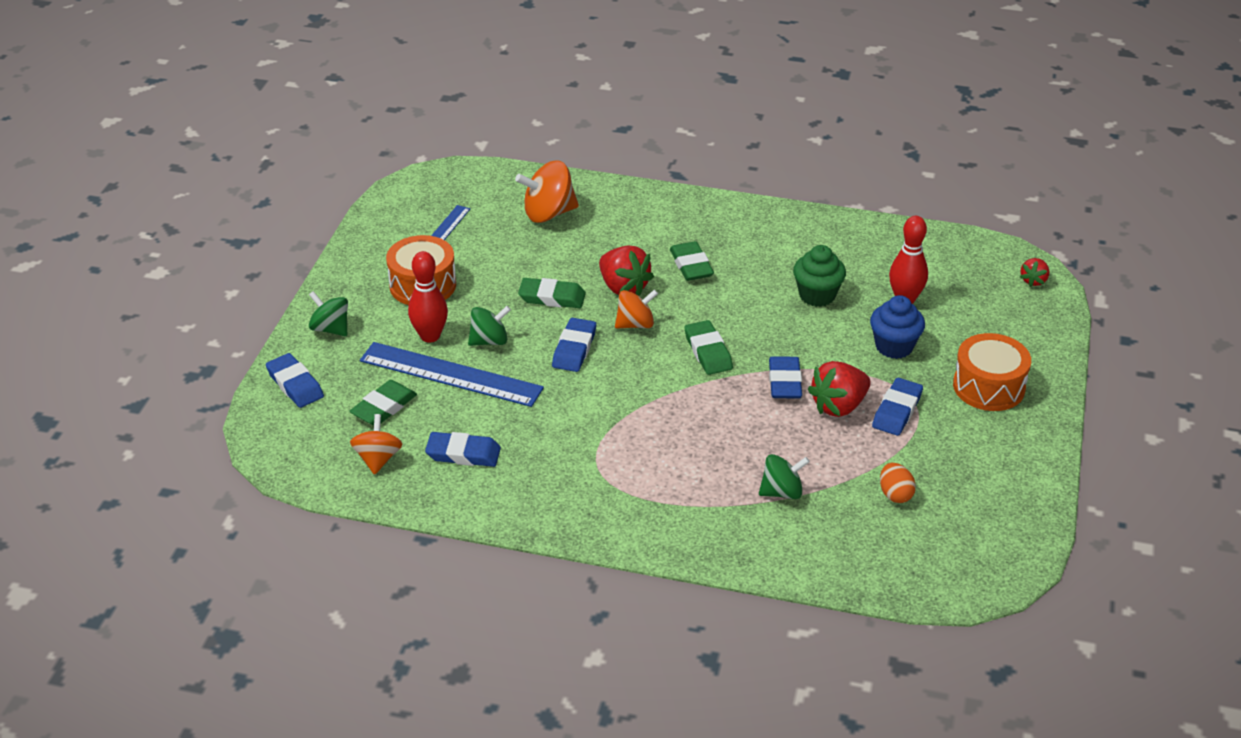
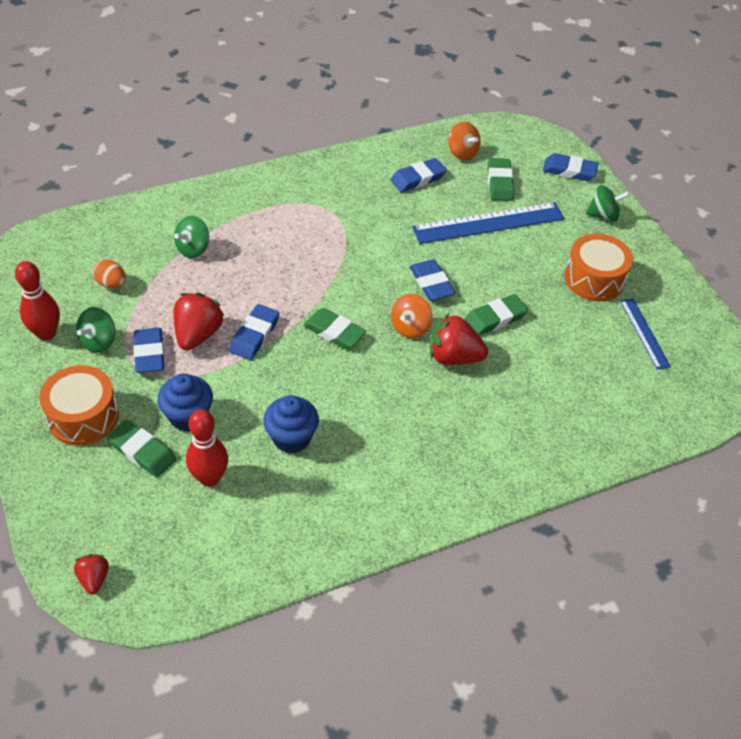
camera: 140 degrees right, 10 degrees up
red bowling pin [408,251,448,342] -> red bowling pin moved to [15,261,60,340]
green spinning top [468,306,511,346] -> green spinning top moved to [76,307,115,353]
orange spinning top [515,160,579,223] -> none
green eraser [670,241,714,281] -> green eraser moved to [107,420,176,478]
blue eraser [769,356,802,399] -> blue eraser turned 60 degrees clockwise [229,304,279,360]
green cupcake [793,245,846,307] -> blue cupcake [263,395,319,454]

